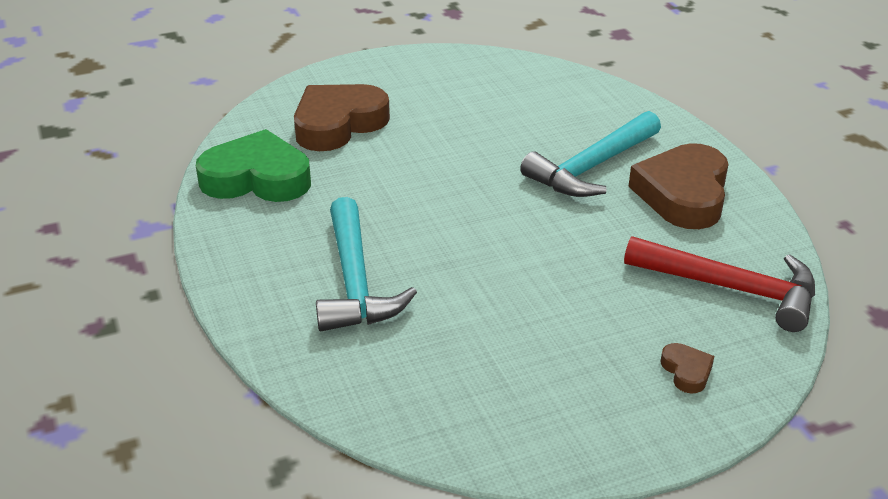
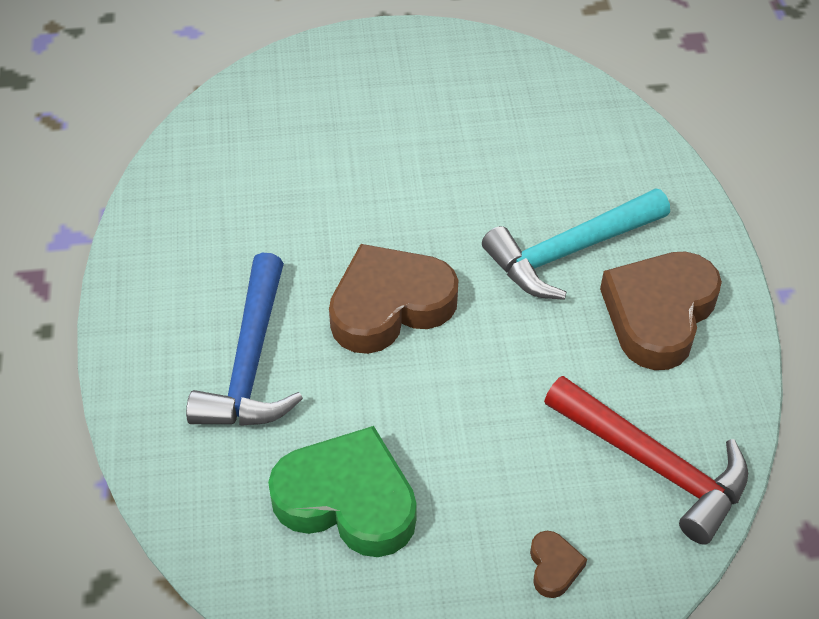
camera: 15 degrees right, 15 degrees up
green heart [196,129,311,202] -> green heart moved to [268,426,417,557]
brown heart [294,84,390,151] -> brown heart moved to [329,244,458,354]
turquoise hammer [316,197,417,331] -> blue hammer [186,253,303,426]

